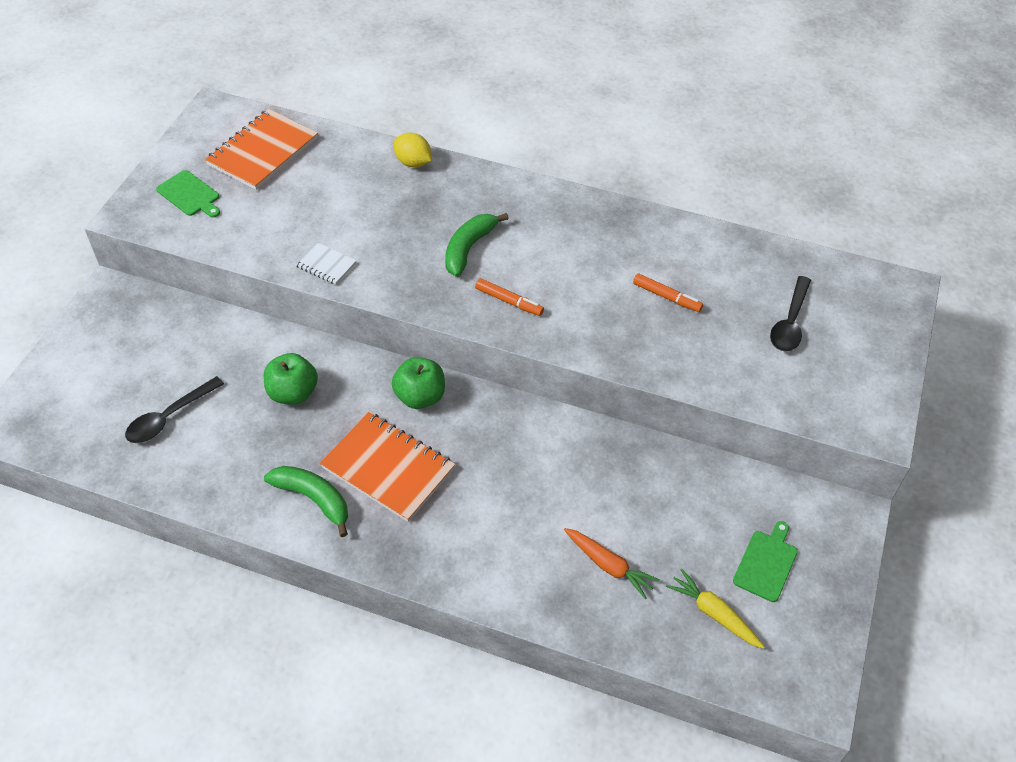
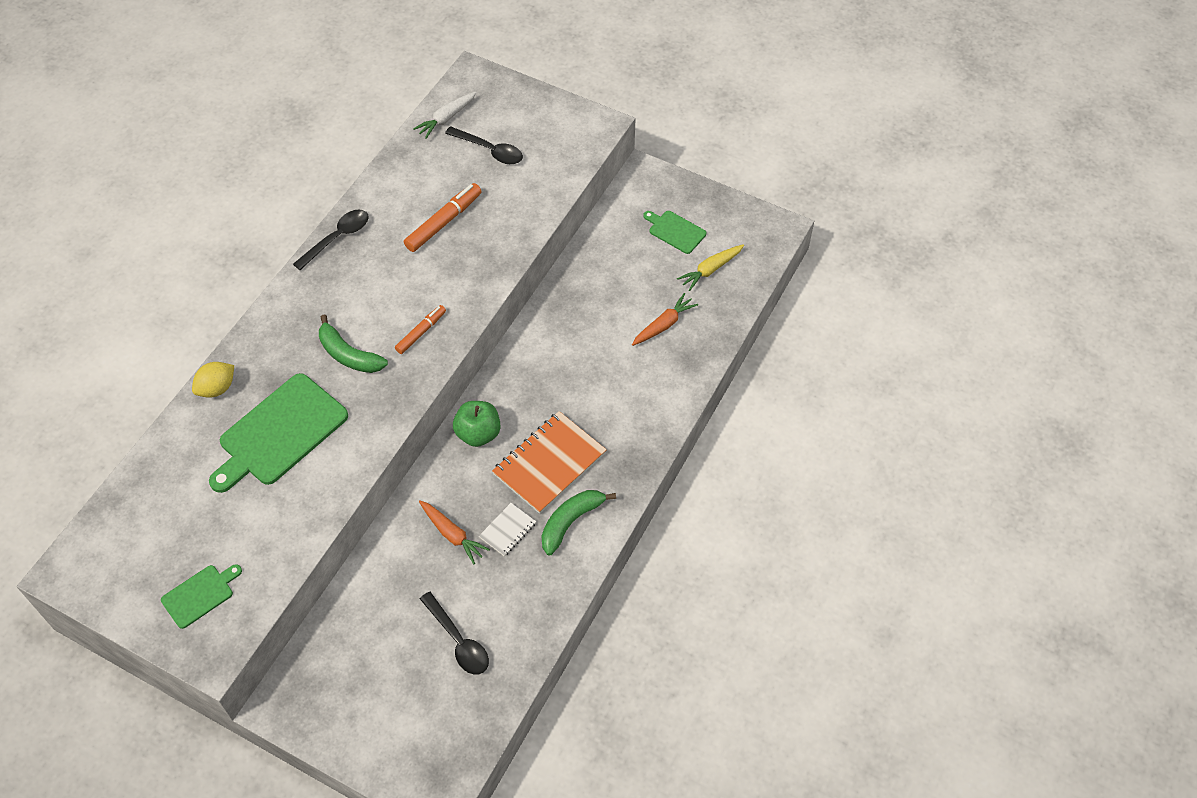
camera: 80 degrees left, 5 degrees up
orange notebook [205,109,318,190] -> none
green apple [264,353,318,405] -> orange carrot [419,501,490,564]
white notebook [294,241,356,285] -> white notebook moved to [479,503,536,557]
orange marker [633,274,703,312] -> orange marker [404,183,482,252], size x1.57
none -> green cutting board [209,373,348,493]
none -> black spoon [293,209,369,270]
none -> white carrot [413,92,477,139]

